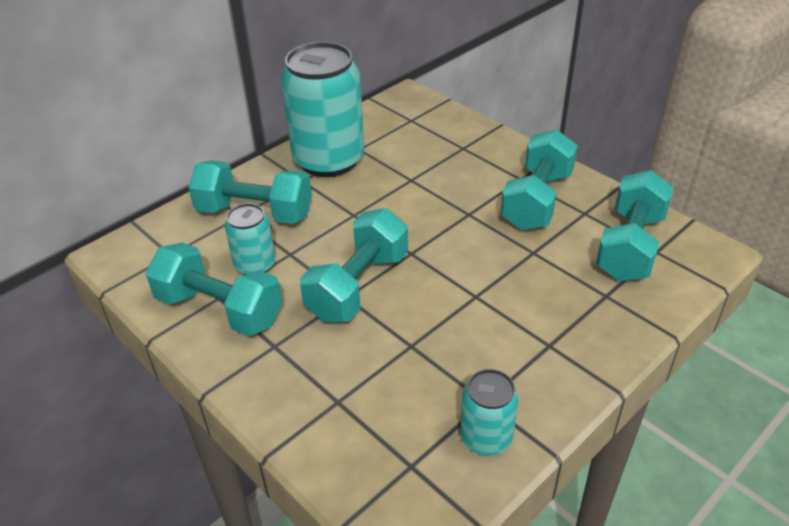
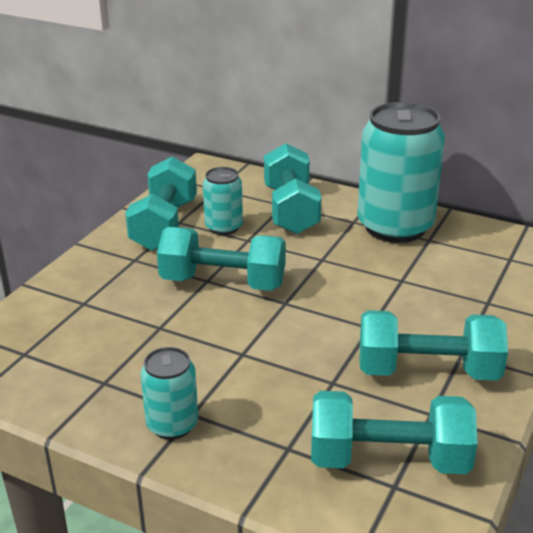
camera: 70 degrees right, 10 degrees down
turquoise can [460,369,519,456] -> turquoise can moved to [140,347,198,439]

